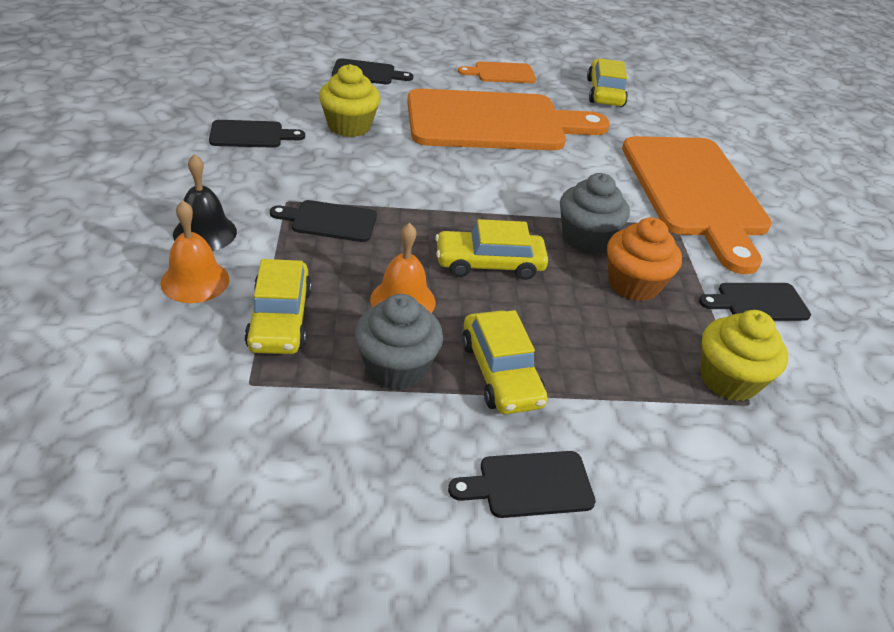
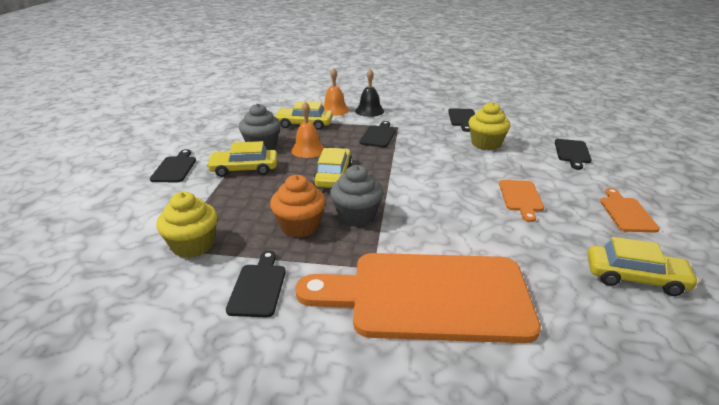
camera: 105 degrees right, 10 degrees down
orange cutting board [407,89,610,150] -> orange cutting board [499,180,544,222], size x0.42

